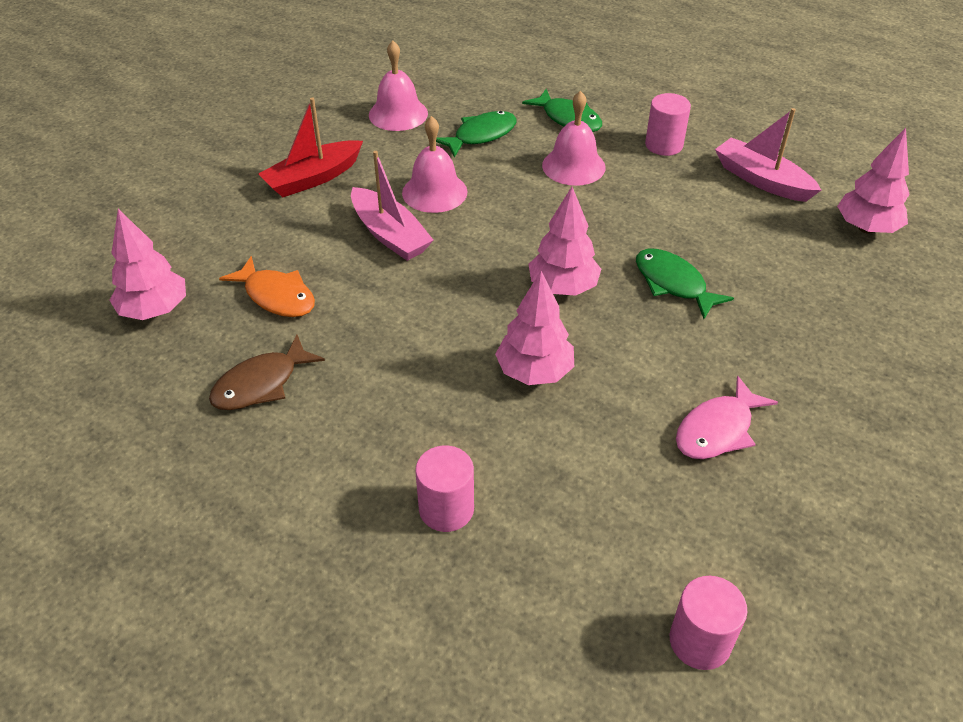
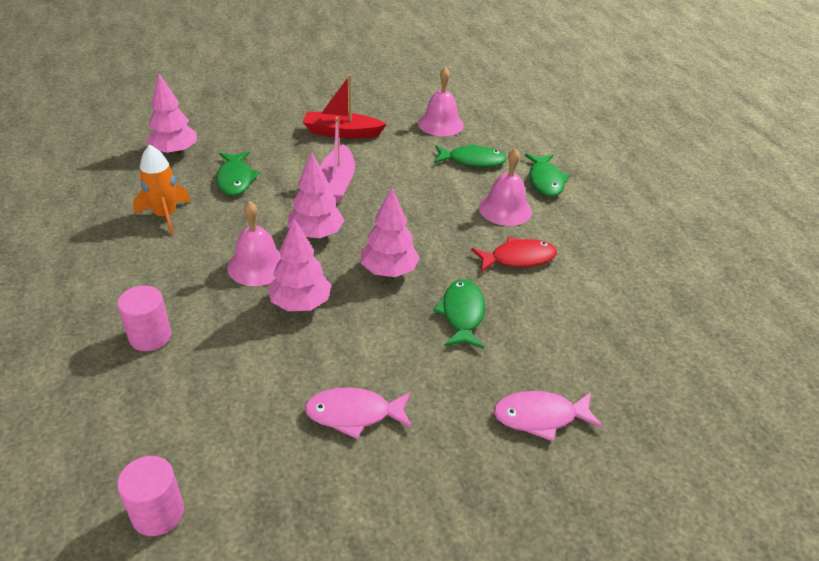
camera: 40 degrees right, 5 degrees down
brown fish [209,335,325,410] -> orange rocket [133,145,191,235]
orange fish [219,256,315,317] -> green fish [216,151,260,196]
pink bell [402,116,468,213] -> pink bell moved to [227,201,281,286]
pink cylinder [645,93,691,156] -> none
pink boat [715,108,821,202] -> none
pink tree [837,128,910,234] -> pink tree moved to [288,152,344,239]
none -> red fish [471,237,557,272]
none -> pink fish [494,391,603,441]

